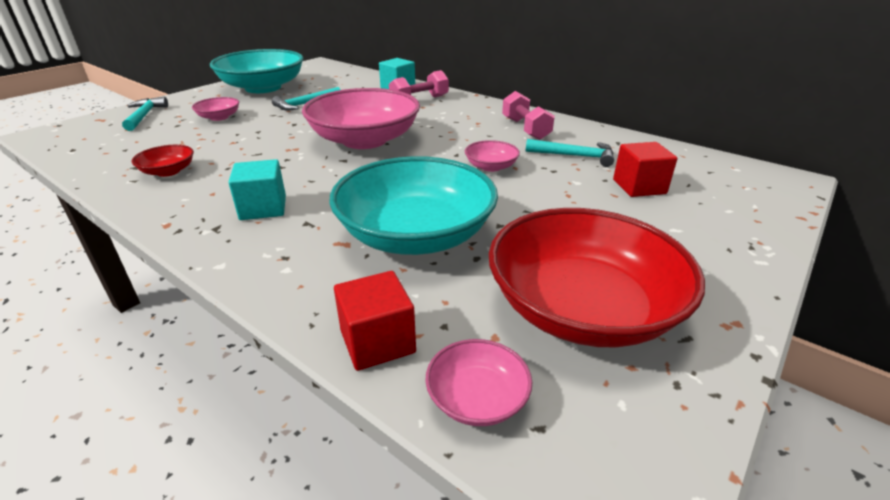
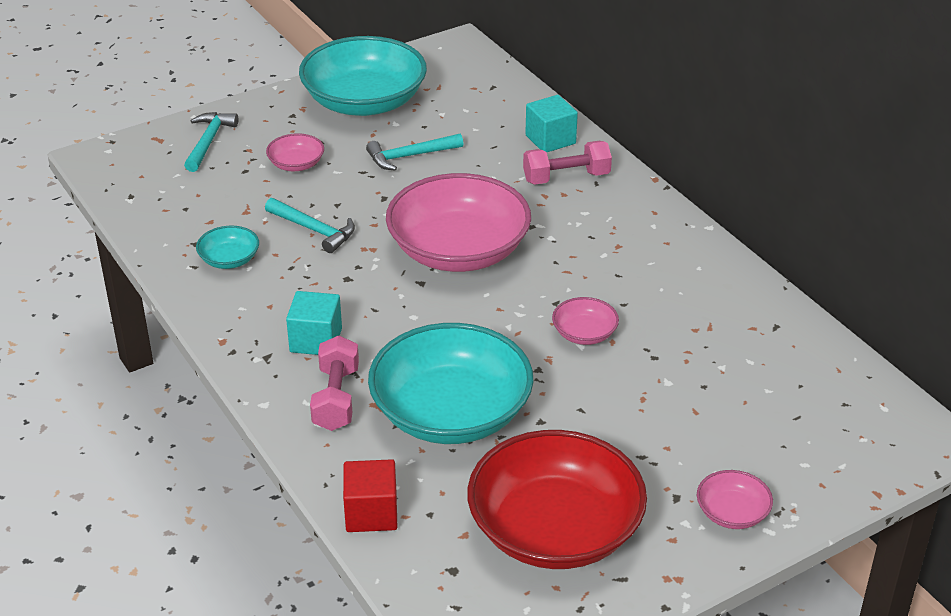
camera: 20 degrees right, 5 degrees up
red bowl [132,145,194,177] -> turquoise bowl [196,226,259,269]
pink bowl [425,339,532,426] -> pink bowl moved to [697,470,773,529]
pink dumbbell [502,91,555,140] -> pink dumbbell moved to [310,335,359,431]
turquoise hammer [526,139,614,167] -> turquoise hammer moved to [265,198,355,253]
red cube [613,142,677,197] -> none

